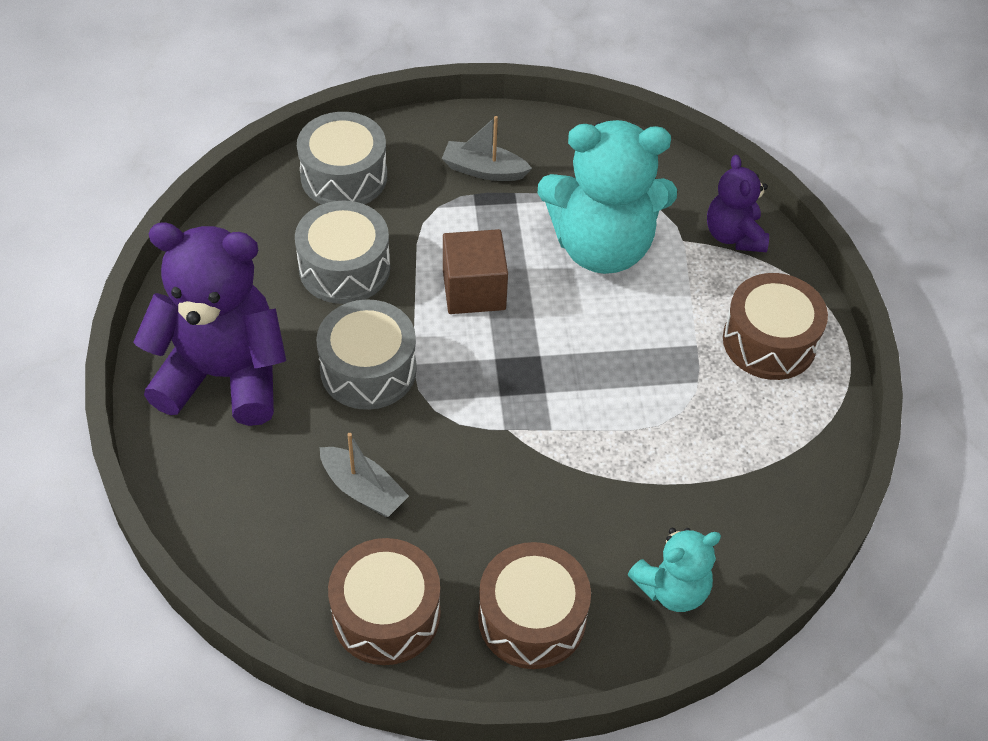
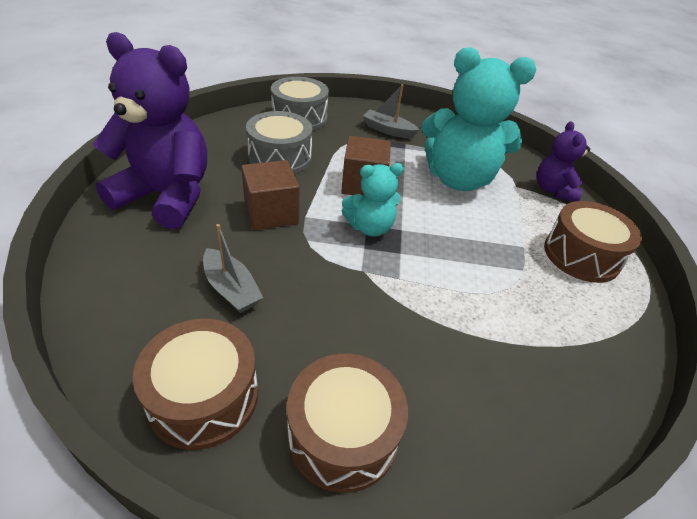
camera: 10 degrees right, 10 degrees down
grey drum [316,299,417,410] -> brown cube [241,160,299,230]
turquoise teddy bear [628,528,721,612] -> turquoise teddy bear moved to [342,163,404,236]

